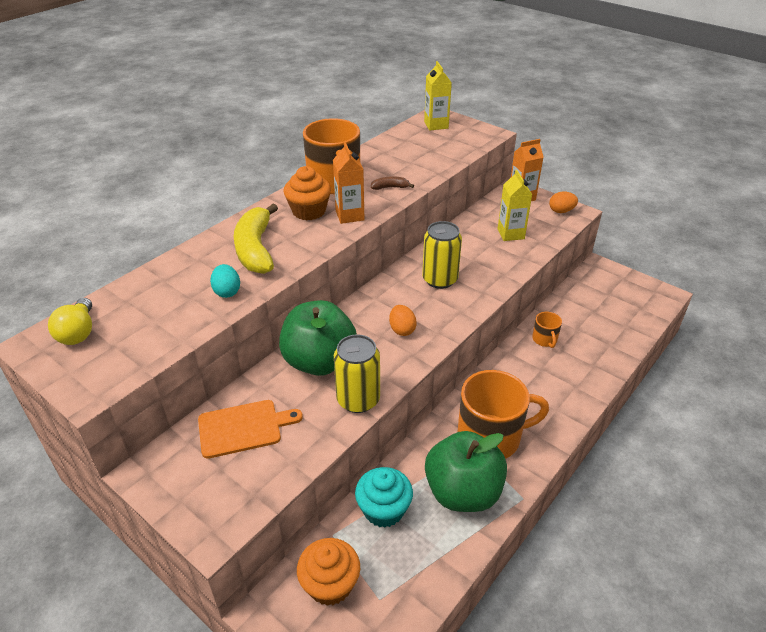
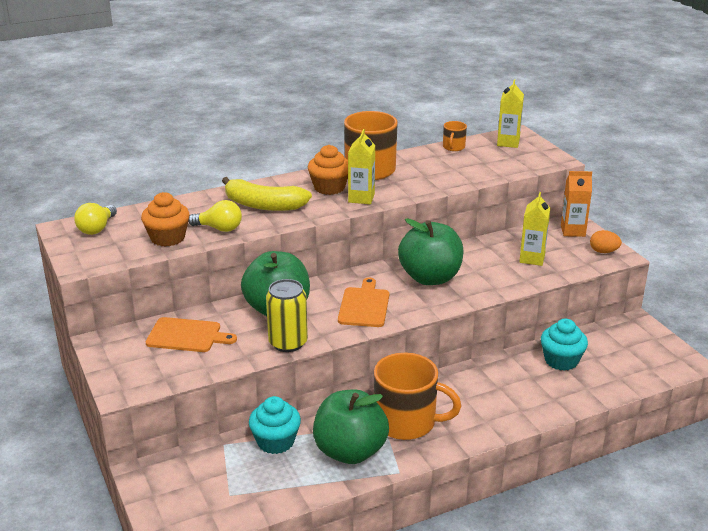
camera: 25 degrees right, 10 degrees down
turquoise egg [210,264,240,298] -> yellow light bulb [188,200,242,232]
yellow banana [234,204,278,274] -> yellow banana turned 90 degrees counterclockwise [222,177,312,211]
orange cupcake [297,538,360,606] -> orange cupcake moved to [141,192,190,247]
orange carton [333,142,365,224] -> yellow carton [348,129,375,204]
brown banana [371,176,414,190] -> none
orange egg [389,305,417,336] -> orange cutting board [338,278,389,327]
yellow can [422,221,462,289] -> green apple [398,218,464,285]
orange mug [532,312,562,348] -> orange mug moved to [443,121,467,151]
none -> turquoise cupcake [541,319,588,371]

